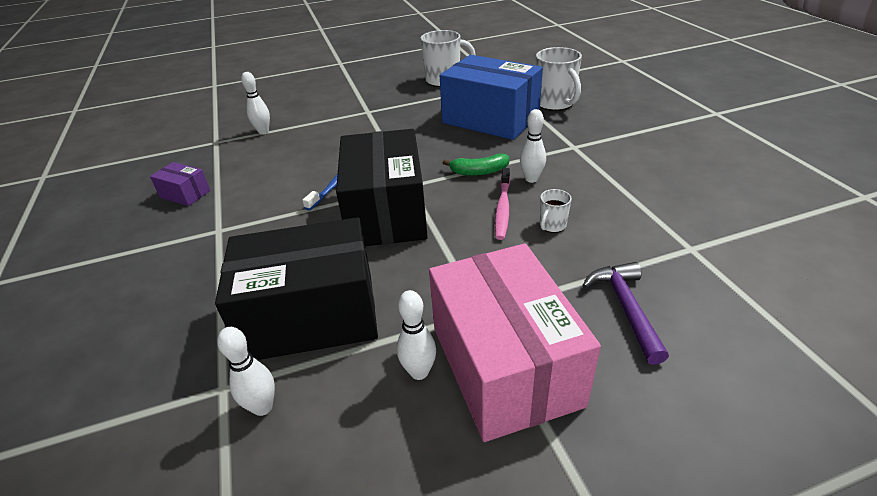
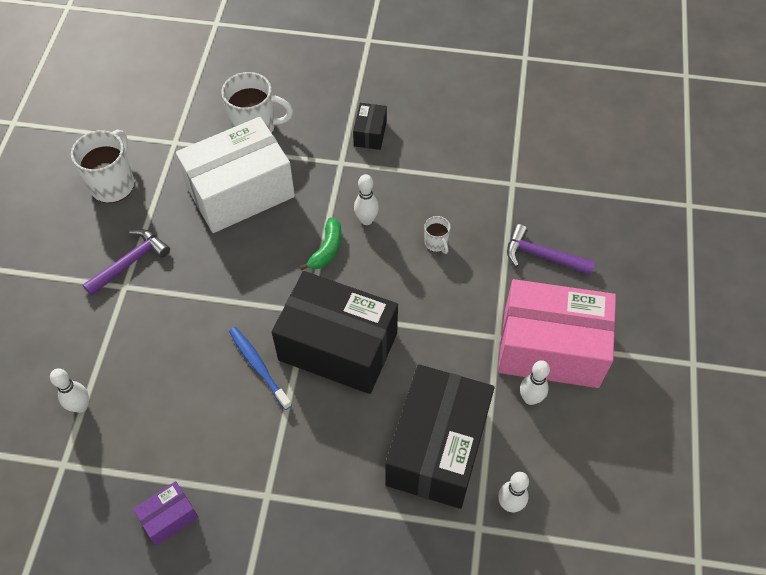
camera: 65 degrees left, 20 degrees up
blue box [440,55,543,140] -> white box [176,117,295,233]
pink toothbrush [495,168,510,240] -> none
none -> purple hammer [83,229,170,296]
none -> black box [353,103,387,150]

